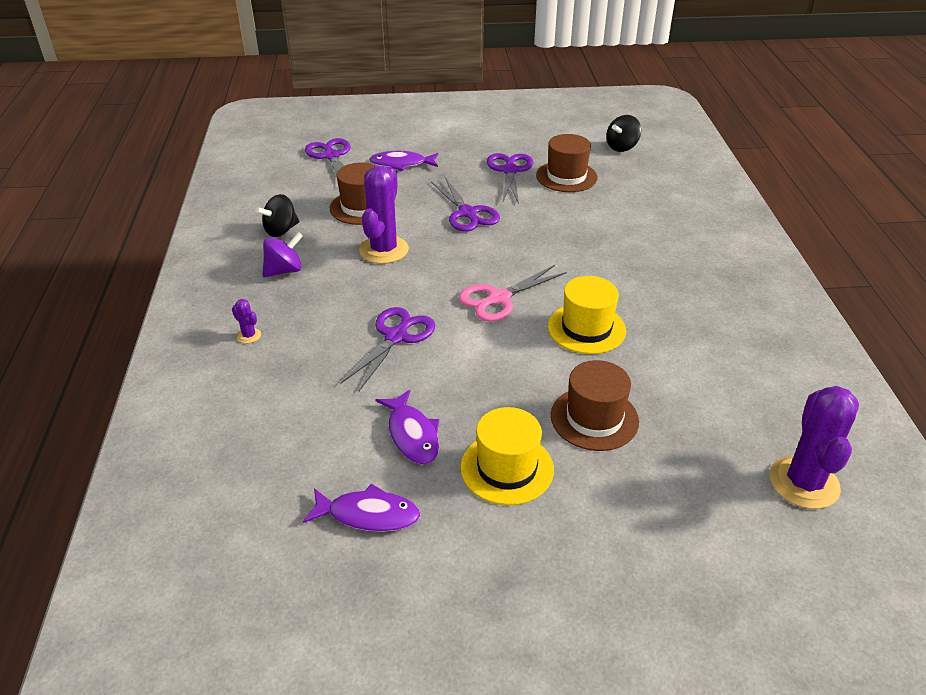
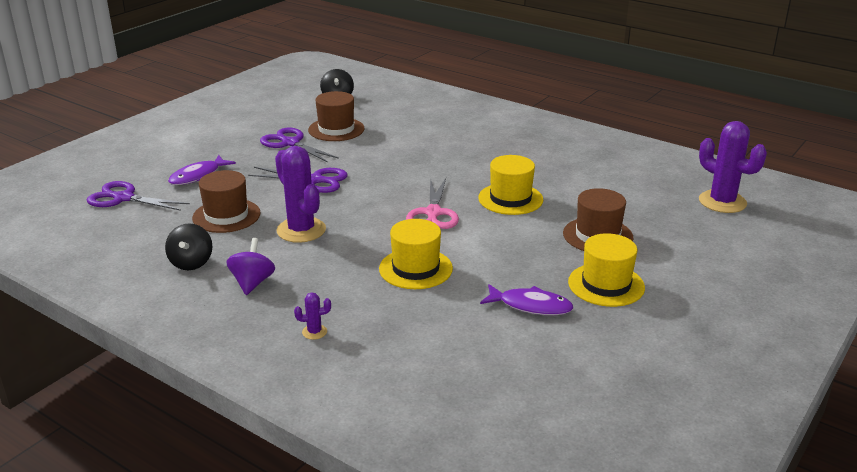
camera: 50 degrees left, 10 degrees down
purple fish [303,484,420,532] -> none
purple scissors [340,307,435,391] -> yellow hat [379,219,453,289]

